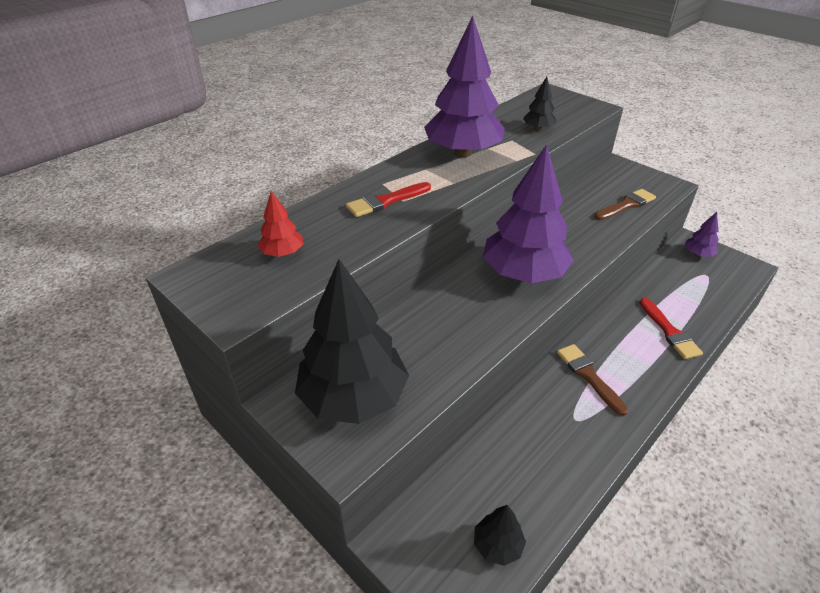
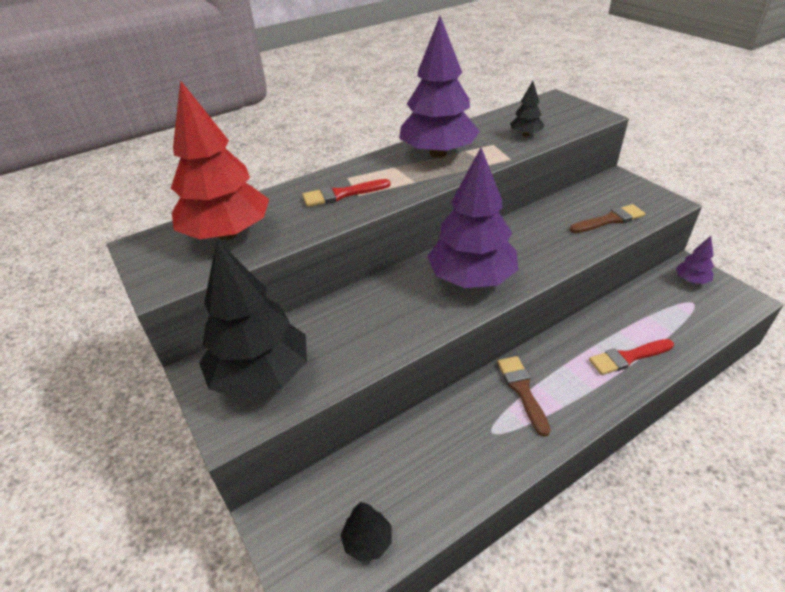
camera: 15 degrees right, 0 degrees up
red tree [258,191,303,257] -> red tree [171,80,269,240], size x2.25
red brush [640,298,703,359] -> red brush turned 75 degrees clockwise [589,339,674,375]

